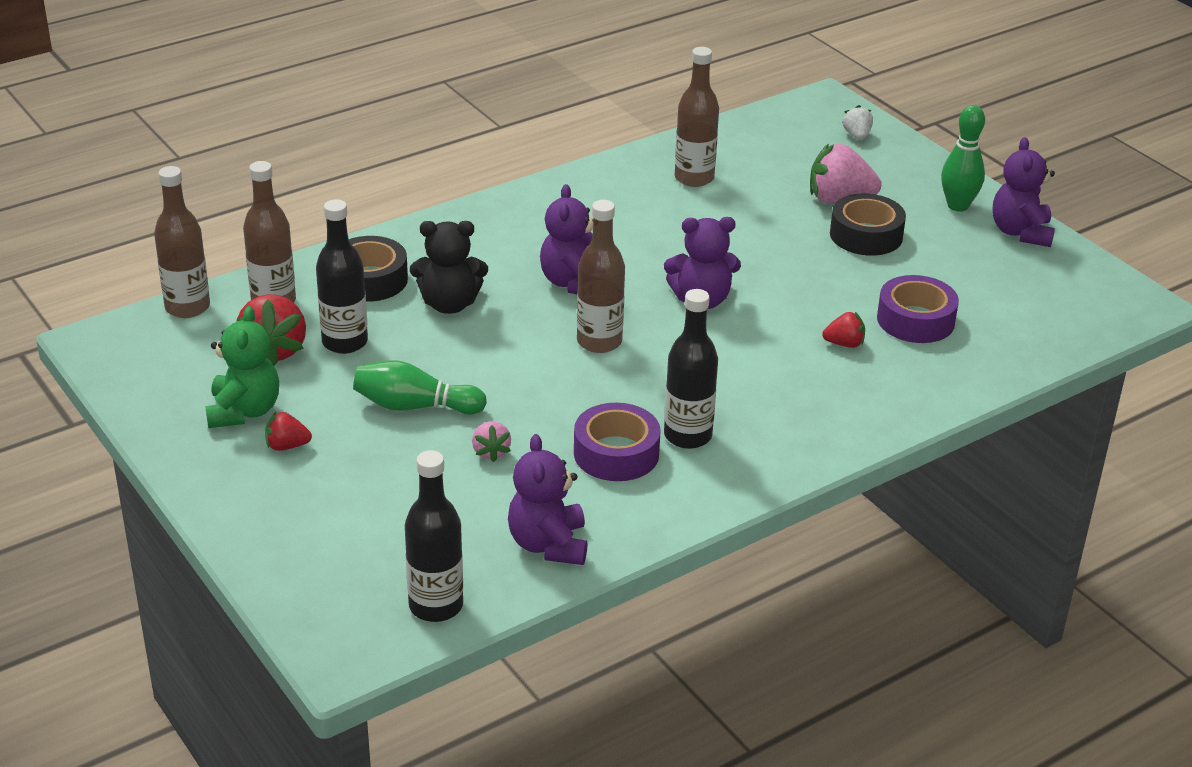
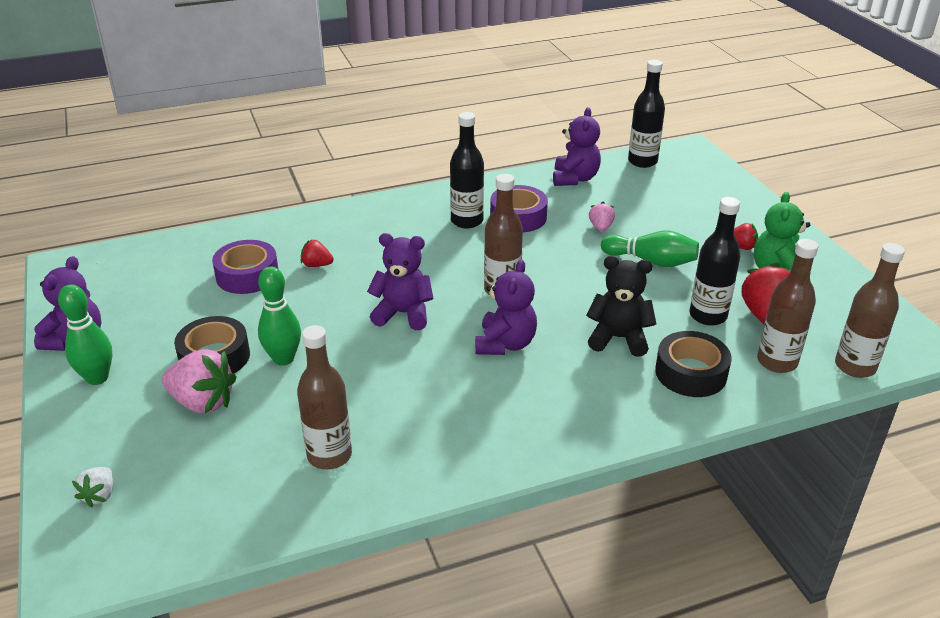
camera: 165 degrees left, 0 degrees up
none -> green bowling pin [258,266,301,366]

